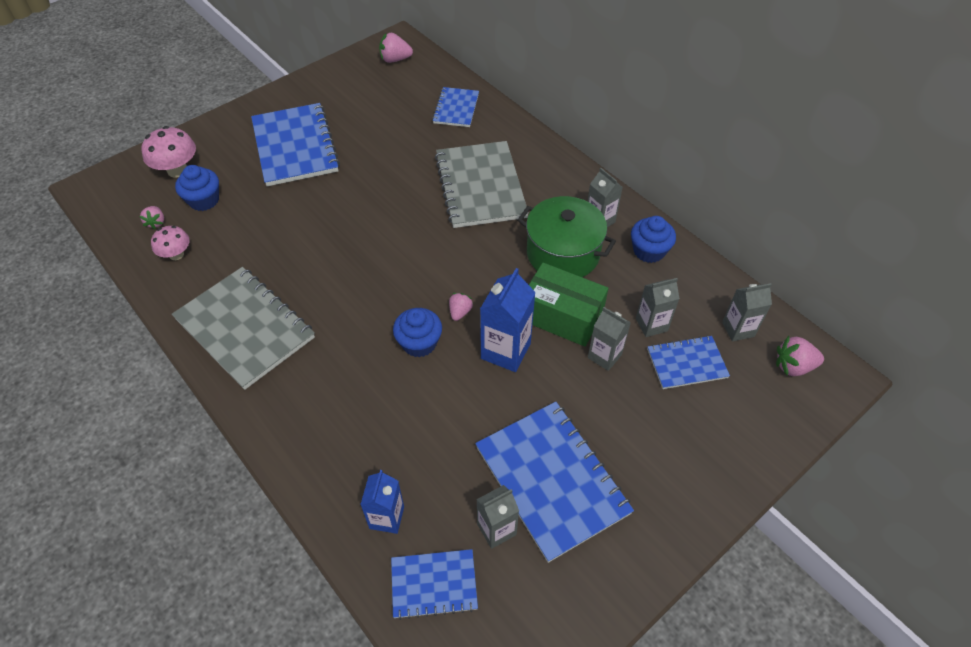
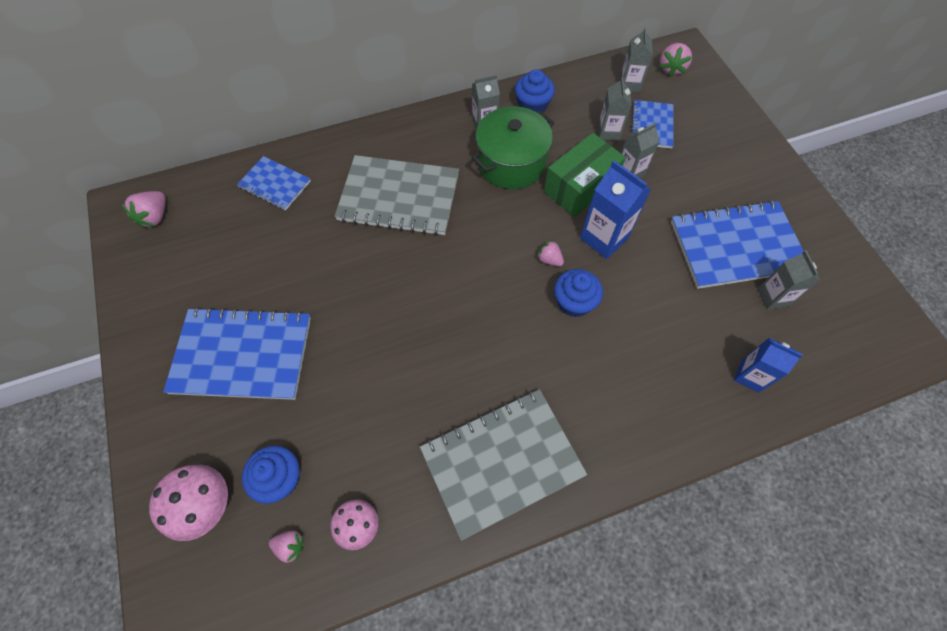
camera: 70 degrees left, 10 degrees up
blue notebook [391,549,478,620] -> none

